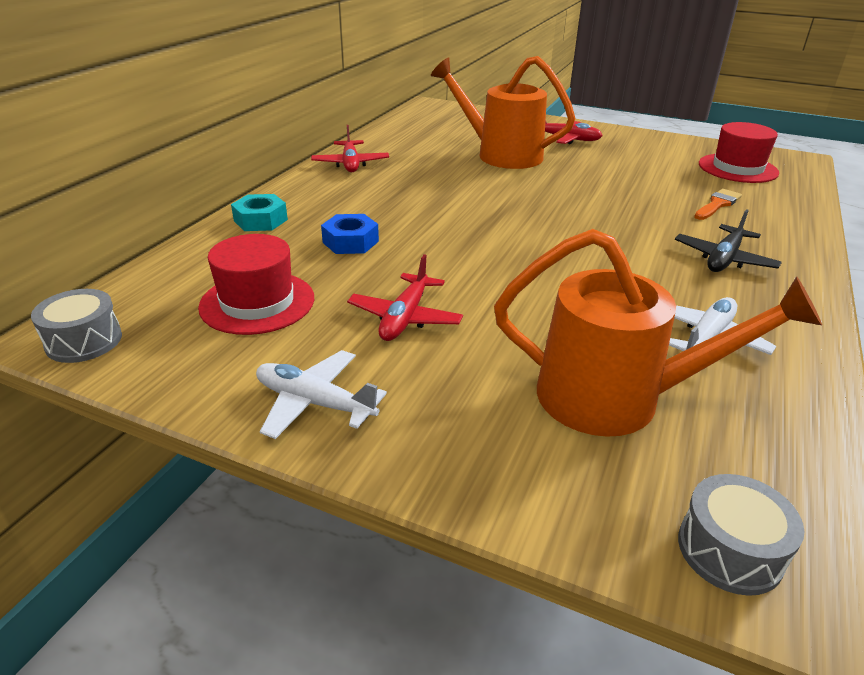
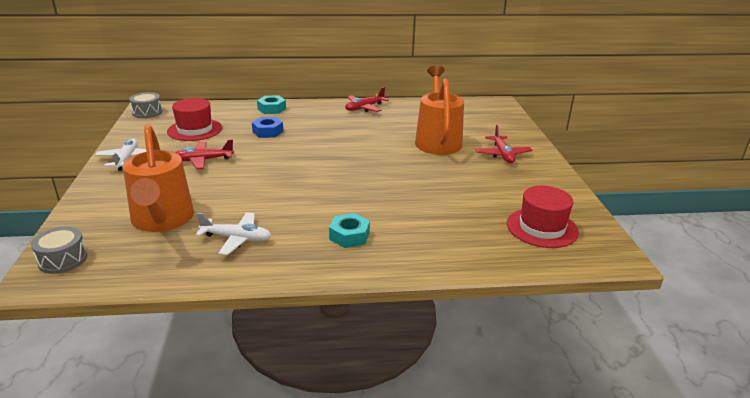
camera: 60 degrees right, 5 degrees down
black plane [675,209,782,272] -> turquoise nut [329,213,370,248]
orange brush [694,189,742,220] -> none

